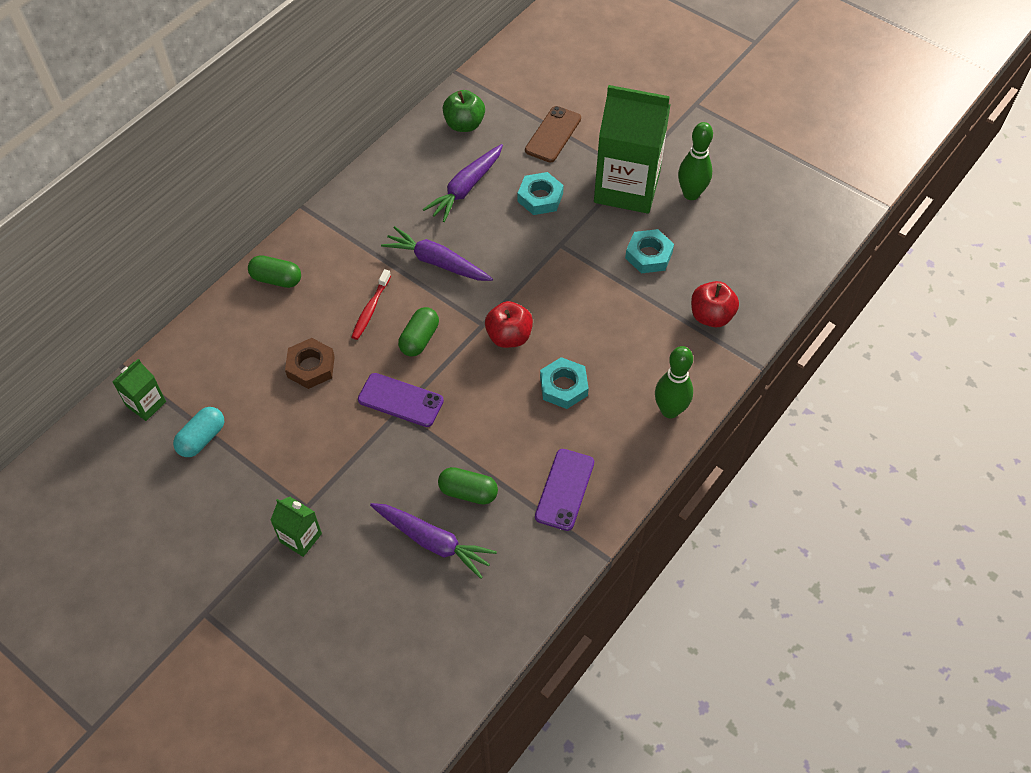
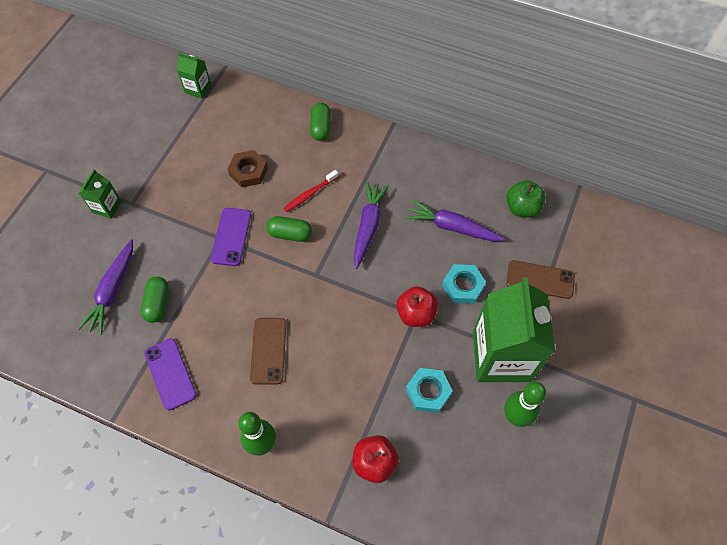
camera: 75 degrees right, 5 degrees up
turquoise capsule [173,407,224,457] -> none
red toothbrush [352,269,391,340] -> red toothbrush turned 45 degrees counterclockwise [284,170,339,212]
red apple [485,301,533,348] -> red apple moved to [396,286,438,327]
purple phone [535,449,594,531] -> purple phone turned 60 degrees clockwise [144,338,197,410]
turquoise nut [540,357,589,409] -> brown phone [250,318,286,384]

